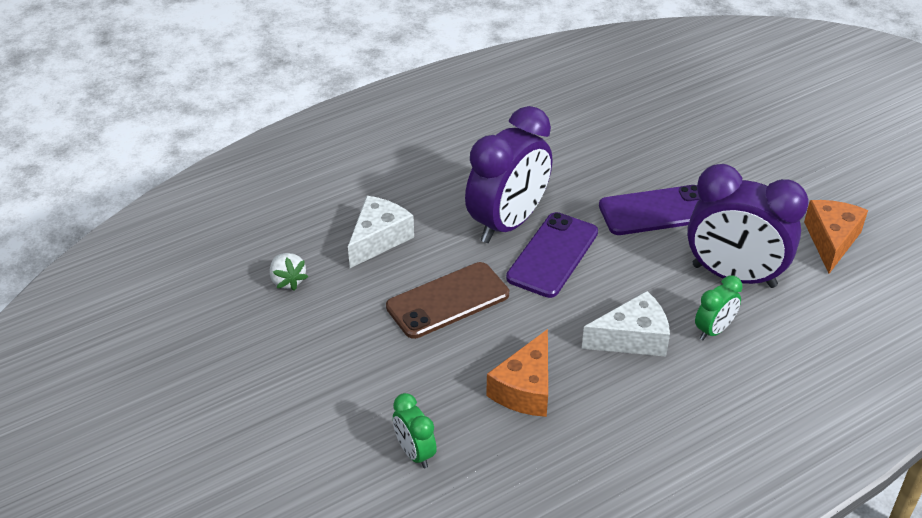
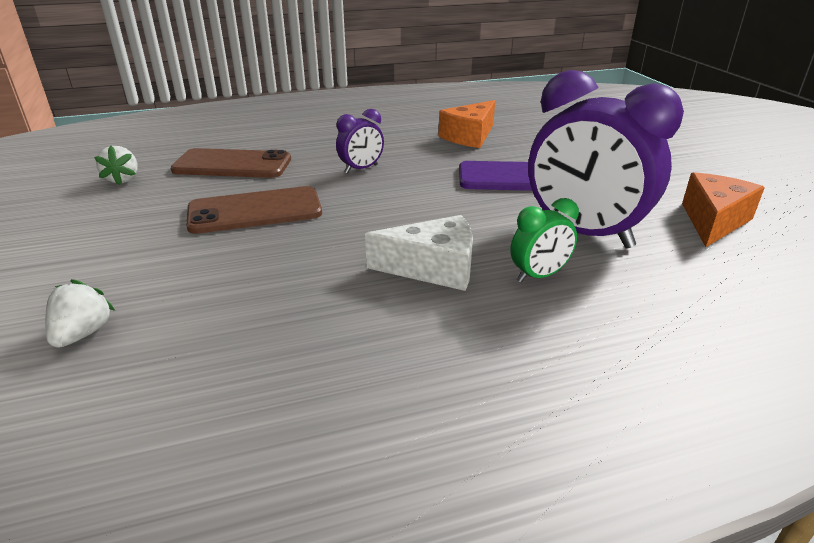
camera: 15 degrees right, 10 degrees down
white cheese [348,196,414,268] -> brown phone [171,148,291,178]
green clock [393,393,437,468] -> white strawberry [45,279,115,348]
purple clock [465,106,552,243] -> purple clock [336,109,384,173], size x0.47
orange cheese [486,329,548,417] -> orange cheese moved to [439,100,495,148]
purple phone [506,212,598,298] -> none

